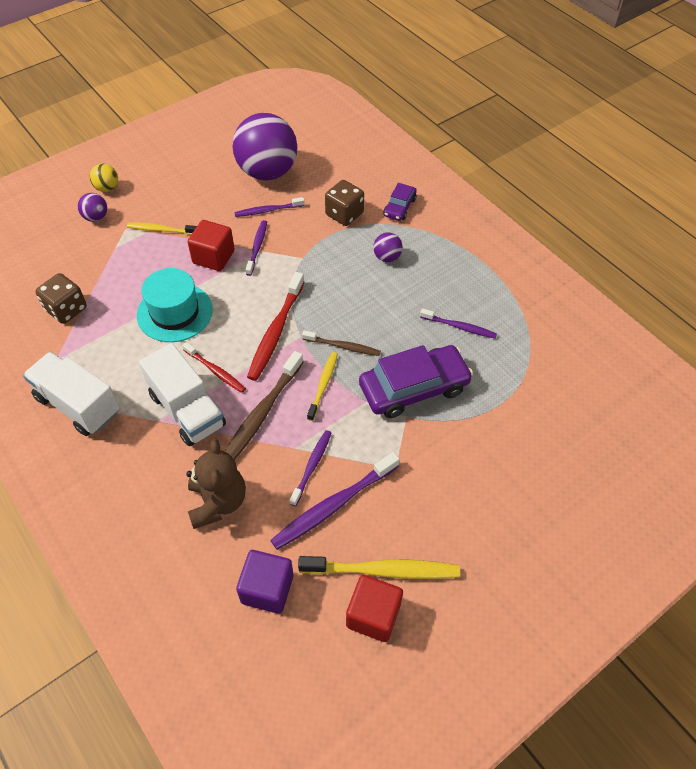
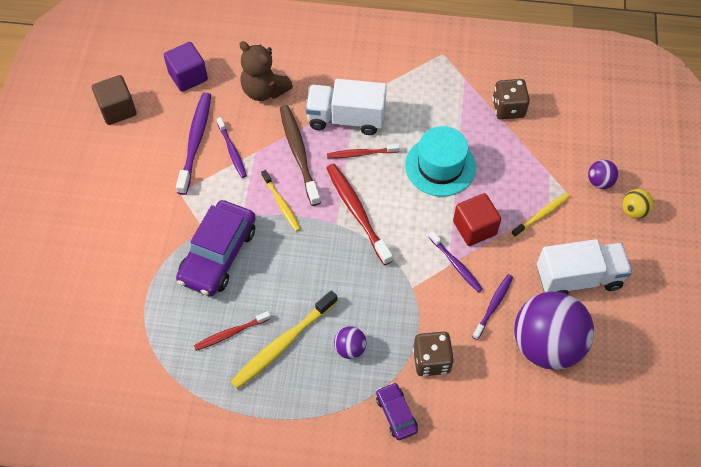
camera: 135 degrees right, 5 degrees up
white truck [23,352,119,436] -> white truck moved to [537,239,632,294]
yellow toothbrush [298,556,460,579] -> yellow toothbrush moved to [231,290,338,389]
brown toothbrush [302,330,381,356] -> none
red cube [346,575,403,642] -> brown cube [92,75,137,125]
purple toothbrush [420,308,497,339] -> red toothbrush [194,311,271,351]

